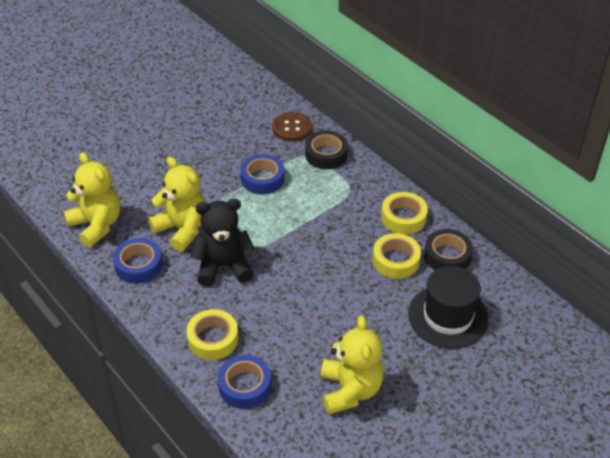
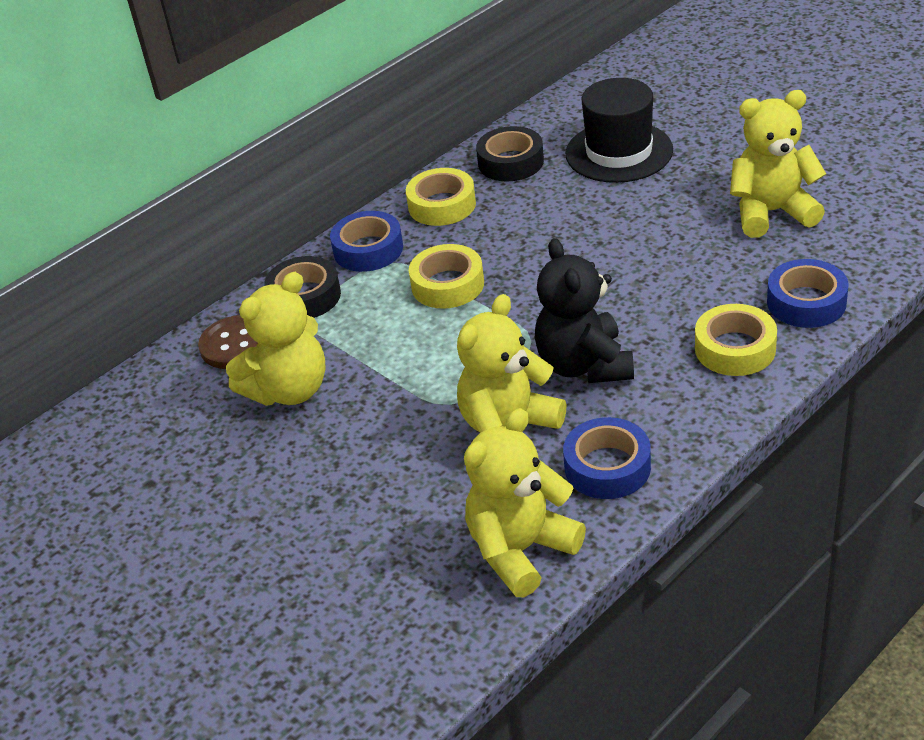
camera: 90 degrees left, 5 degrees down
blue tape [241,154,285,194] -> blue tape moved to [330,211,403,272]
yellow tape [373,233,421,279] -> yellow tape moved to [409,244,484,309]
none -> yellow teddy bear [226,272,326,406]

